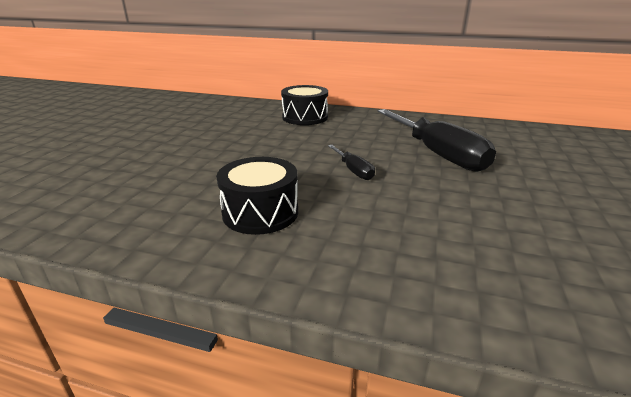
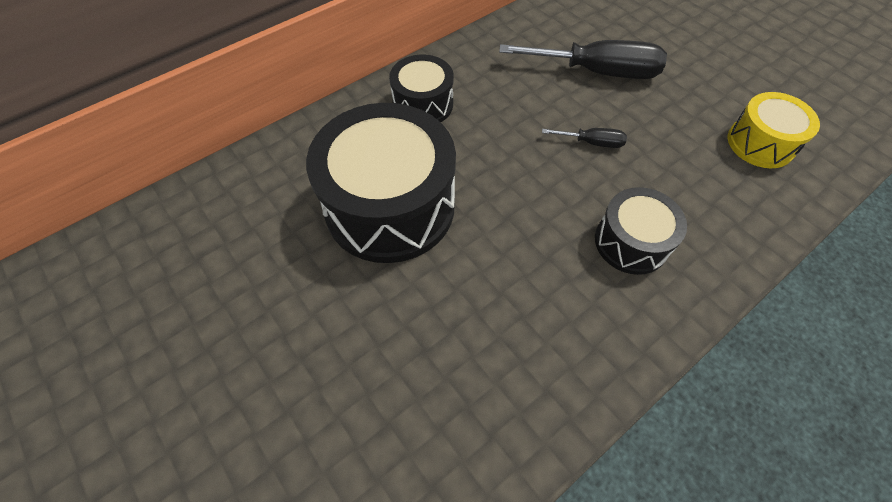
camera: 55 degrees left, 30 degrees up
none -> black drum [306,103,456,263]
none -> yellow drum [728,92,820,168]

